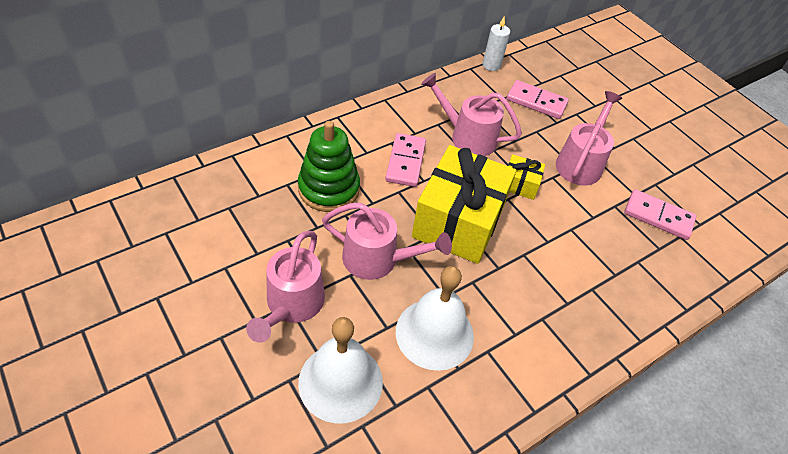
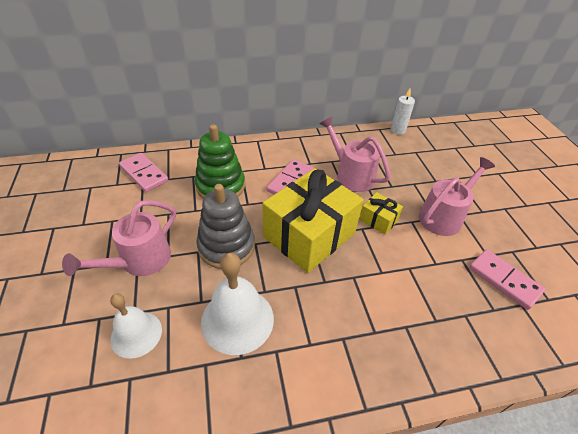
camera: 25 degrees right, 5 degrees down
white bell [298,317,383,424] -> white bell [110,293,162,359], size x0.66
pink watering can [322,202,452,280] -> grey stacking toy [196,184,255,269]
pink domino [507,80,569,119] -> pink domino moved to [119,153,169,192]

